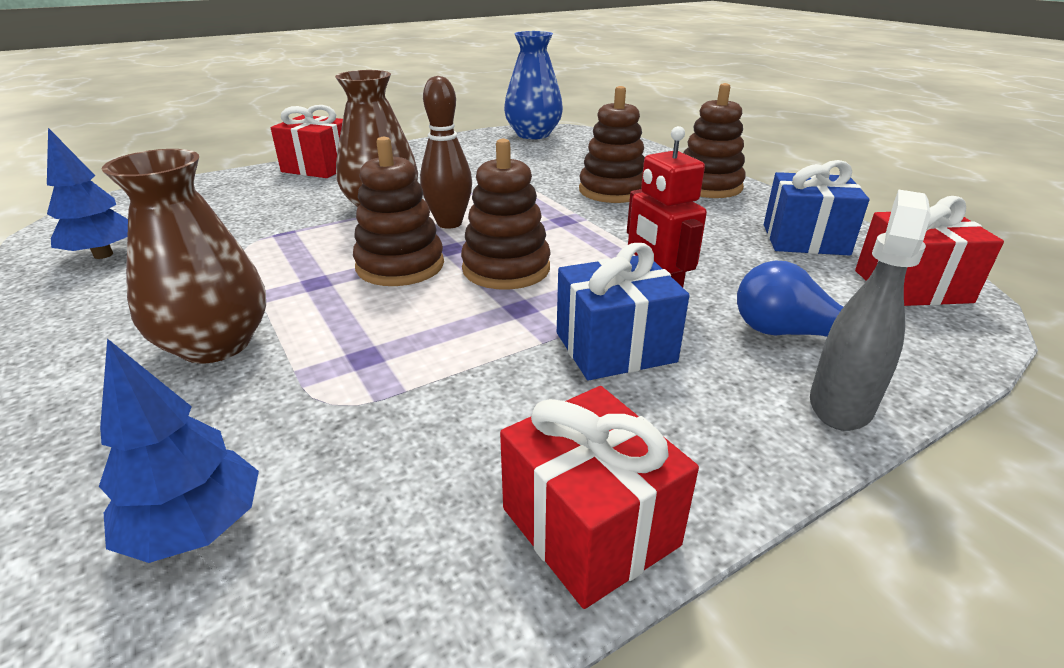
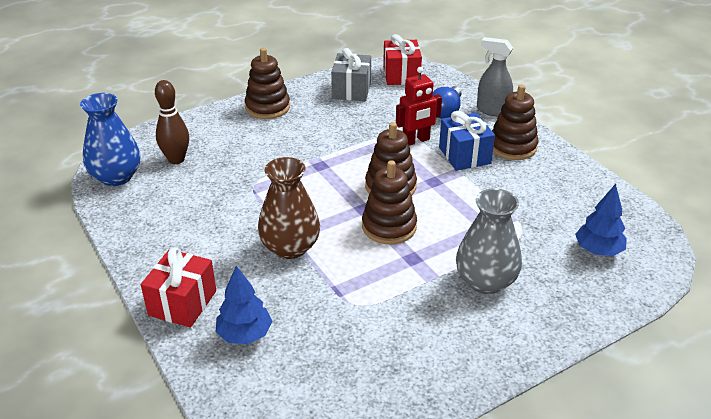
camera: 90 degrees left, 5 degrees up
blue tree [47,128,128,259] -> blue tree moved to [215,266,273,344]
brown vase [101,149,266,364] -> grey vase [456,188,522,294]
brown bowling pin [420,76,472,229] -> brown bowling pin moved to [155,80,189,164]
red gift [500,386,699,609] -> none
brown stacking toy [579,86,645,203] -> brown stacking toy moved to [492,85,539,160]
blue gift [764,160,870,256] -> grey gift [331,48,371,101]

